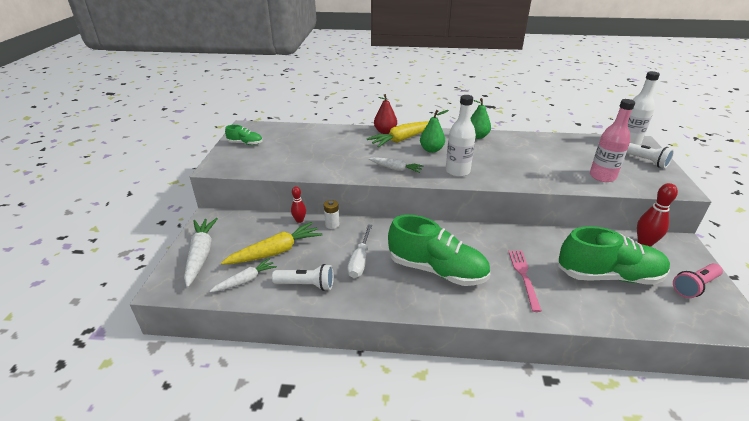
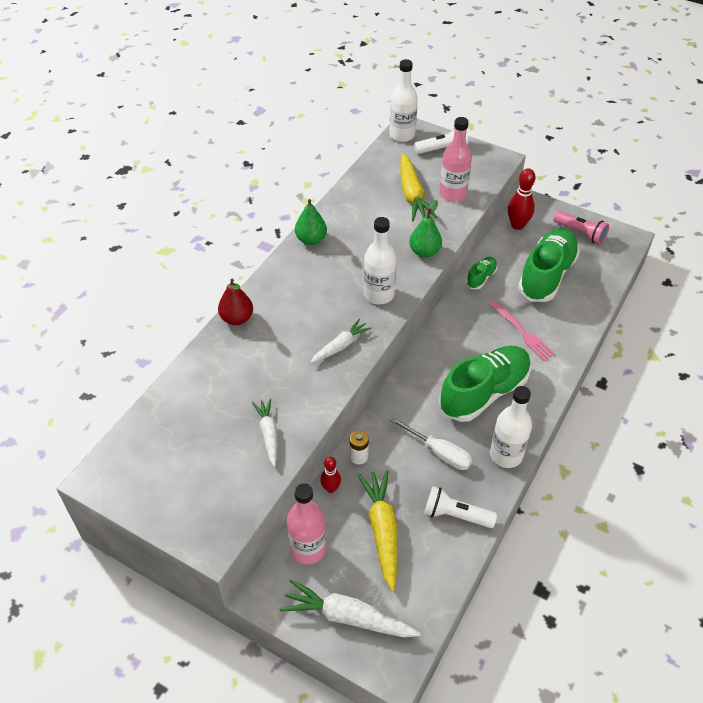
camera: 65 degrees left, 15 degrees up
white carrot [210,258,277,292] -> white carrot moved to [252,398,277,467]
green shoe [225,125,263,145] -> green shoe moved to [466,257,497,289]
white flashlight [272,264,334,291] -> white flashlight turned 105 degrees counterclockwise [424,486,497,528]
yellow carrot [367,121,429,147] -> yellow carrot moved to [400,153,438,221]
green pear [420,110,449,153] -> green pear moved to [409,200,442,258]
pink fork [508,250,542,312] -> pink fork turned 150 degrees counterclockwise [489,300,555,361]
pink flashlight [673,263,723,298] -> pink flashlight turned 45 degrees counterclockwise [554,211,609,245]
none -> pink bottle [287,483,326,564]
none -> white bottle [490,386,532,468]

